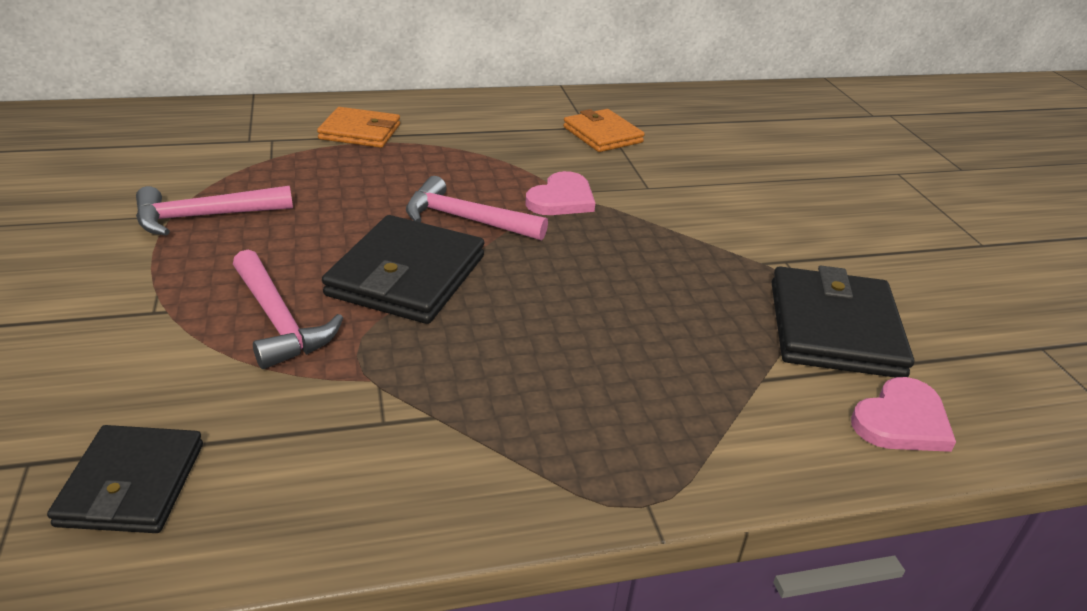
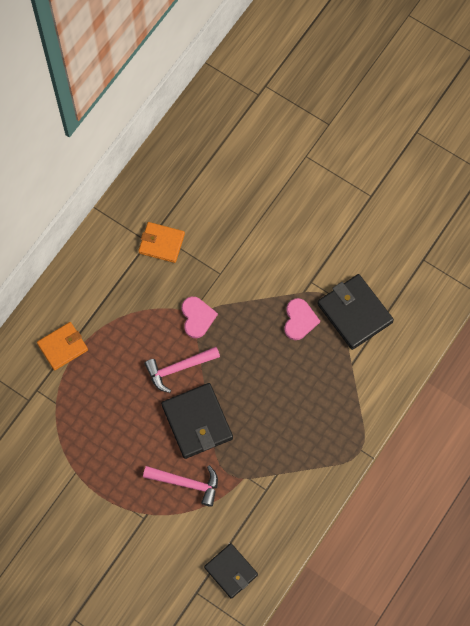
camera: 40 degrees left, 35 degrees up
pink hammer [136,185,293,235] -> none
pink heart [851,377,956,452] -> pink heart moved to [284,298,320,340]

